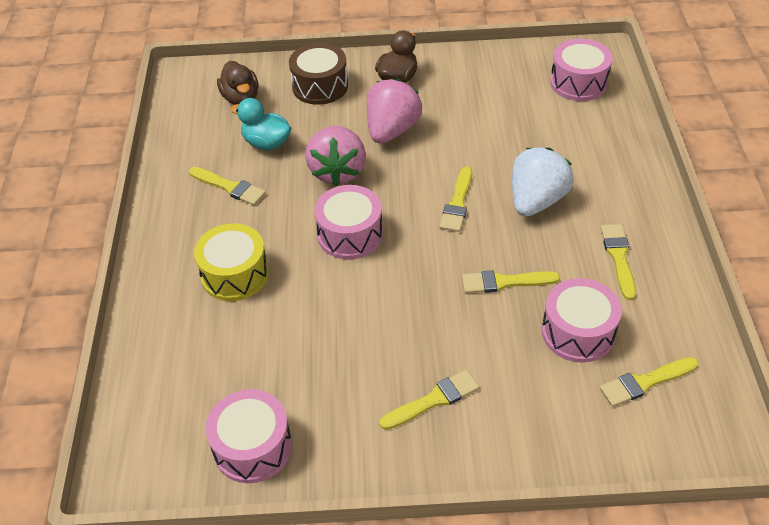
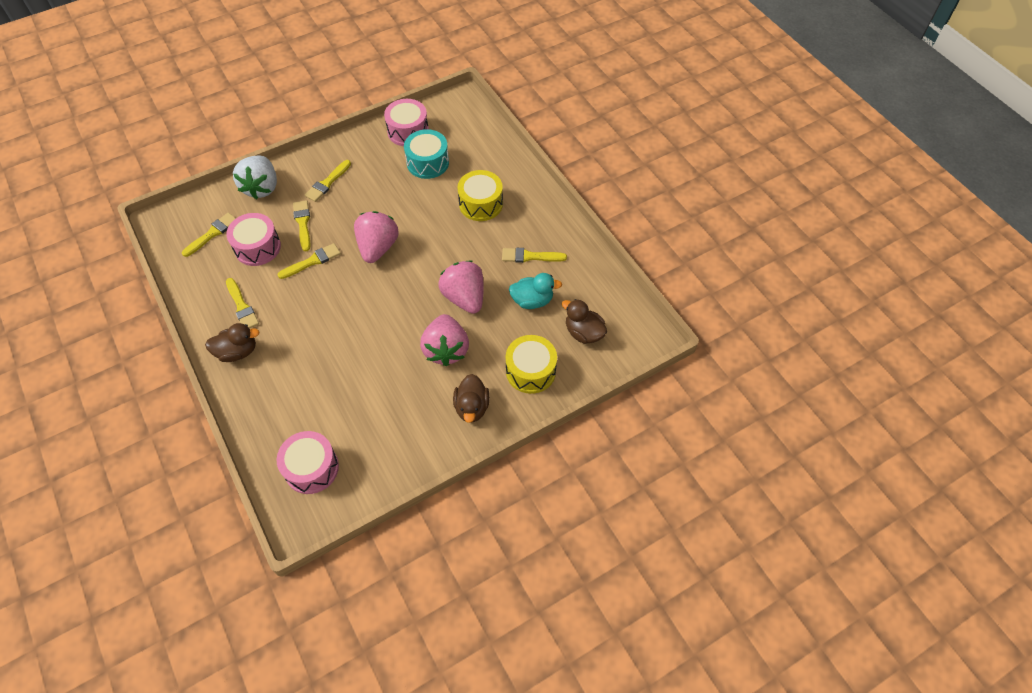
camera: 150 degrees right, 10 degrees up
brown drum [289,43,348,105] -> yellow drum [506,335,557,394]
pink drum [314,185,383,260] -> none
yellow brush [439,166,472,232] -> yellow brush moved to [293,200,310,251]
white strawberry [512,147,574,217] -> white strawberry moved to [233,156,277,199]
none -> brown duck [205,323,260,362]
none -> pink strawberry [354,211,399,263]
none -> turquoise drum [404,129,449,179]

